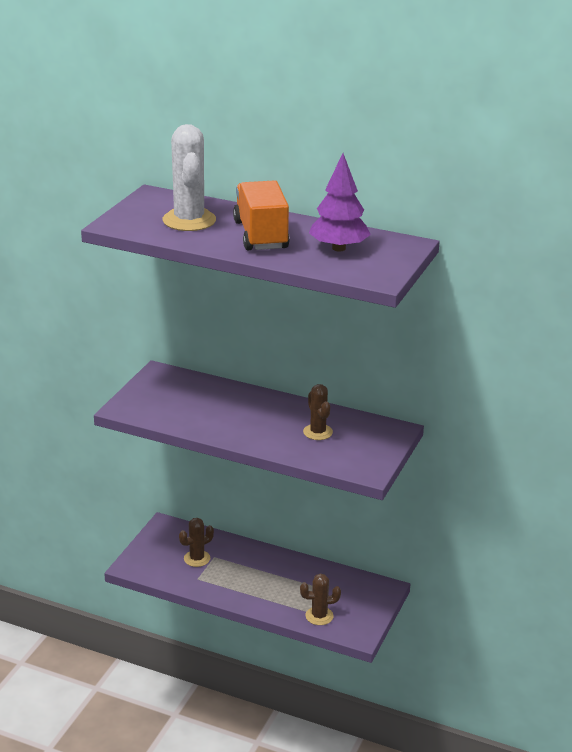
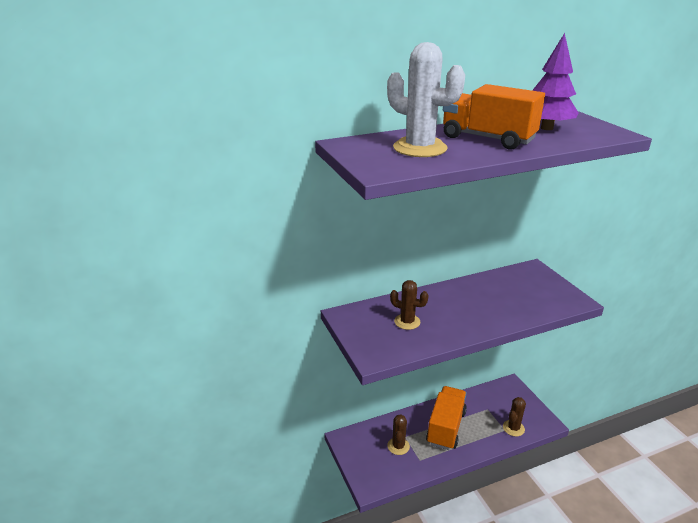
camera: 45 degrees left, 0 degrees up
brown cactus [303,384,333,440] -> brown cactus moved to [390,280,429,330]
none -> orange truck [426,386,467,450]

